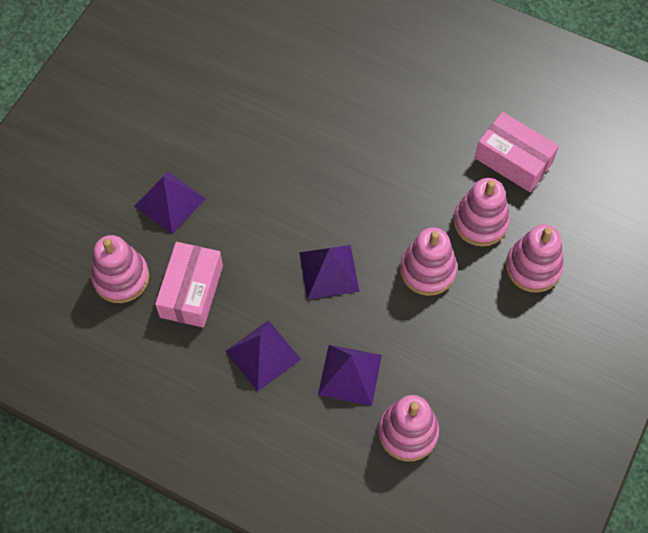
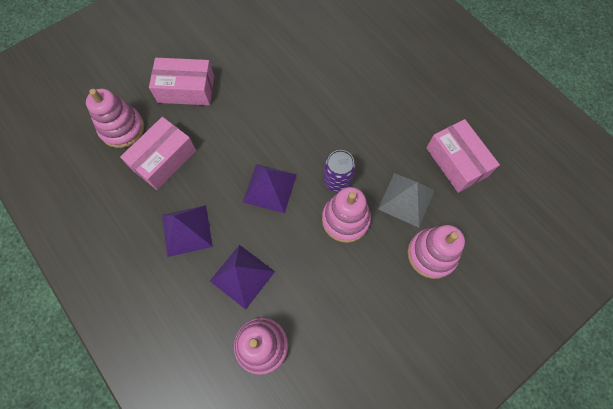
camera: 25 degrees right, 5 degrees up
purple pyramid [135,172,206,234] -> pink box [149,58,214,105]
pink stacking toy [453,178,510,246] -> grey pyramid [378,173,435,228]
none -> purple can [323,150,356,192]

